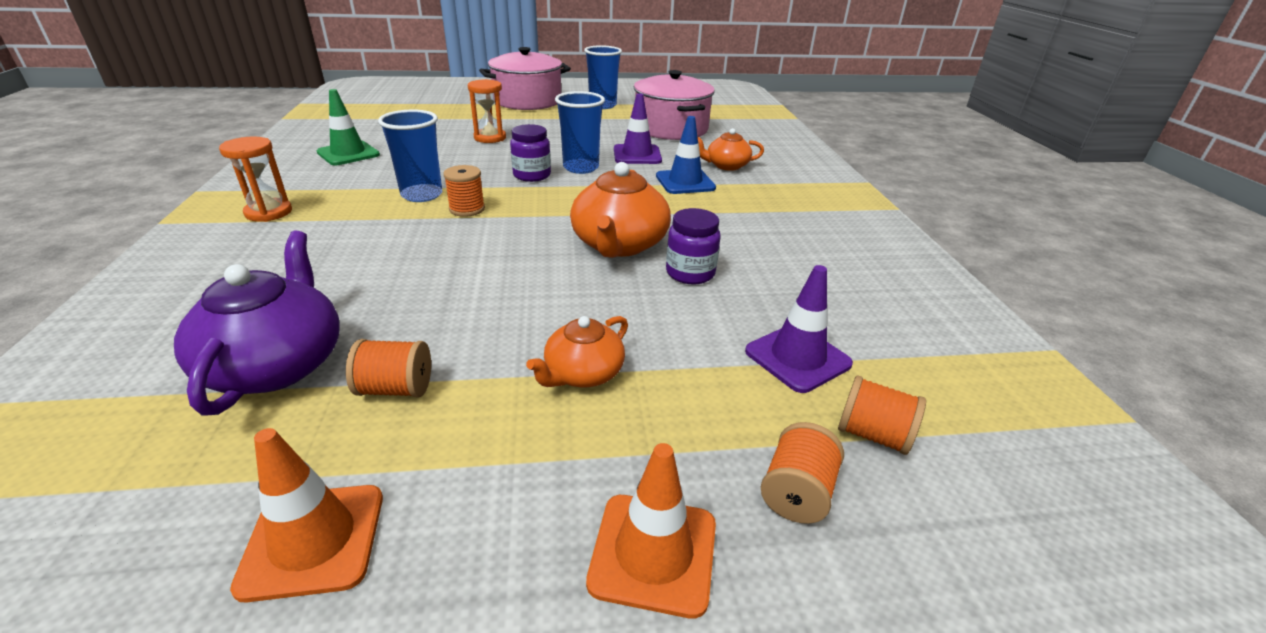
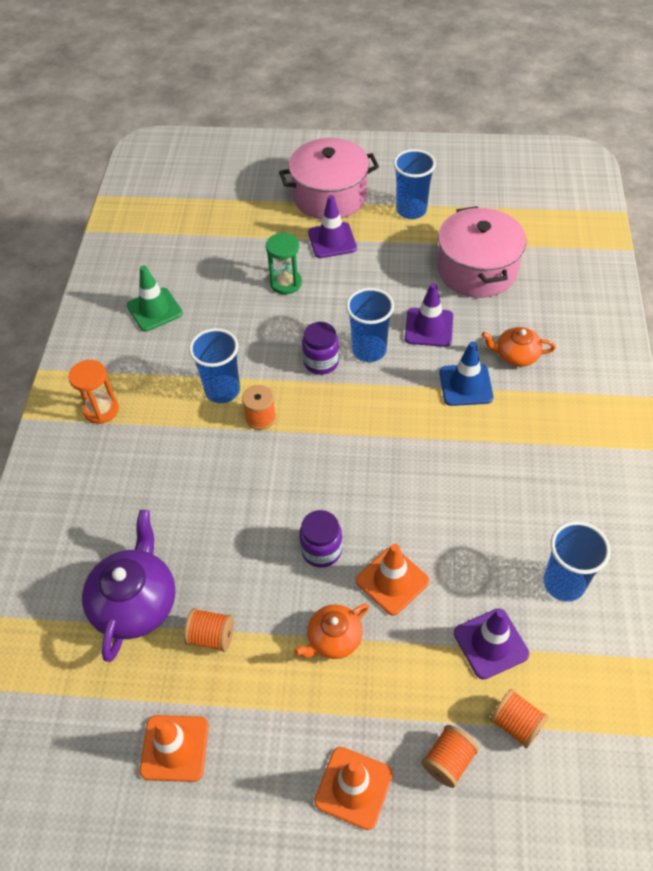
camera: 15 degrees right, 20 degrees up
orange hourglass [468,79,506,143] -> green hourglass [266,233,302,294]
orange teapot [570,162,671,258] -> none
purple jar [666,208,721,284] -> purple jar moved to [299,510,342,568]
none -> purple traffic cone [308,195,357,258]
none -> orange traffic cone [356,544,429,615]
none -> blue cup [543,521,611,602]

